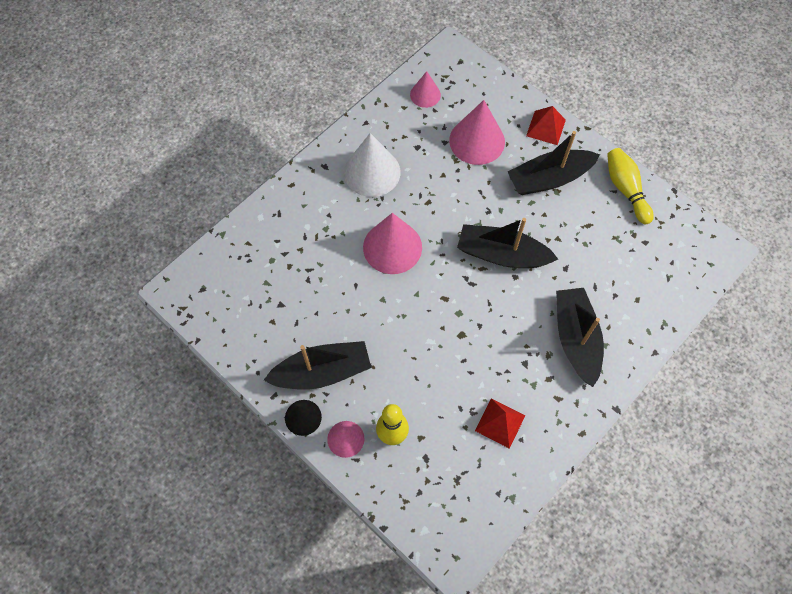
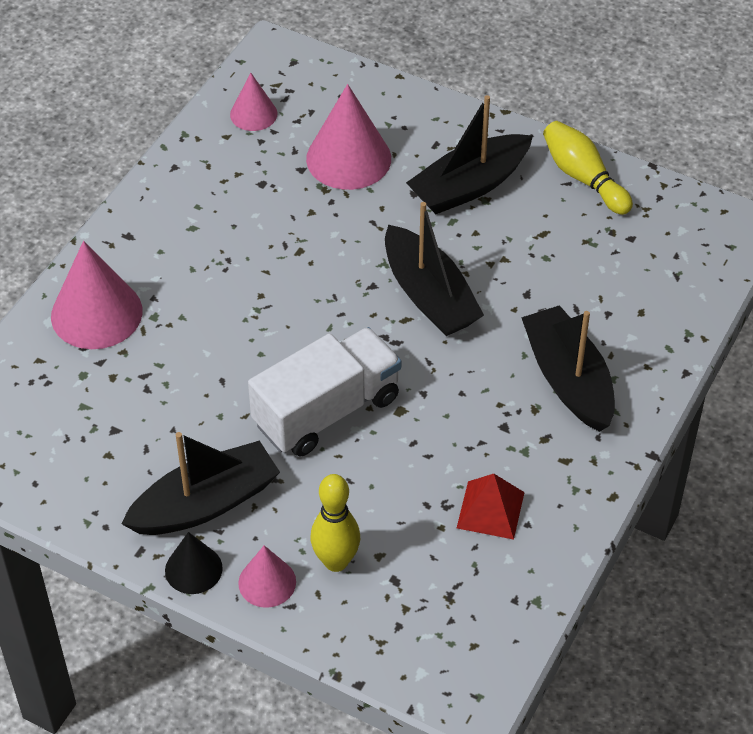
camera: 15 degrees left, 15 degrees down
white cone [344,133,401,197] -> none
pink cone [363,213,422,274] -> pink cone moved to [51,241,143,349]
black boat [457,218,558,268] -> black boat turned 120 degrees counterclockwise [385,202,484,336]
red pyramid [526,106,566,145] -> none
none -> white truck [248,327,401,457]

